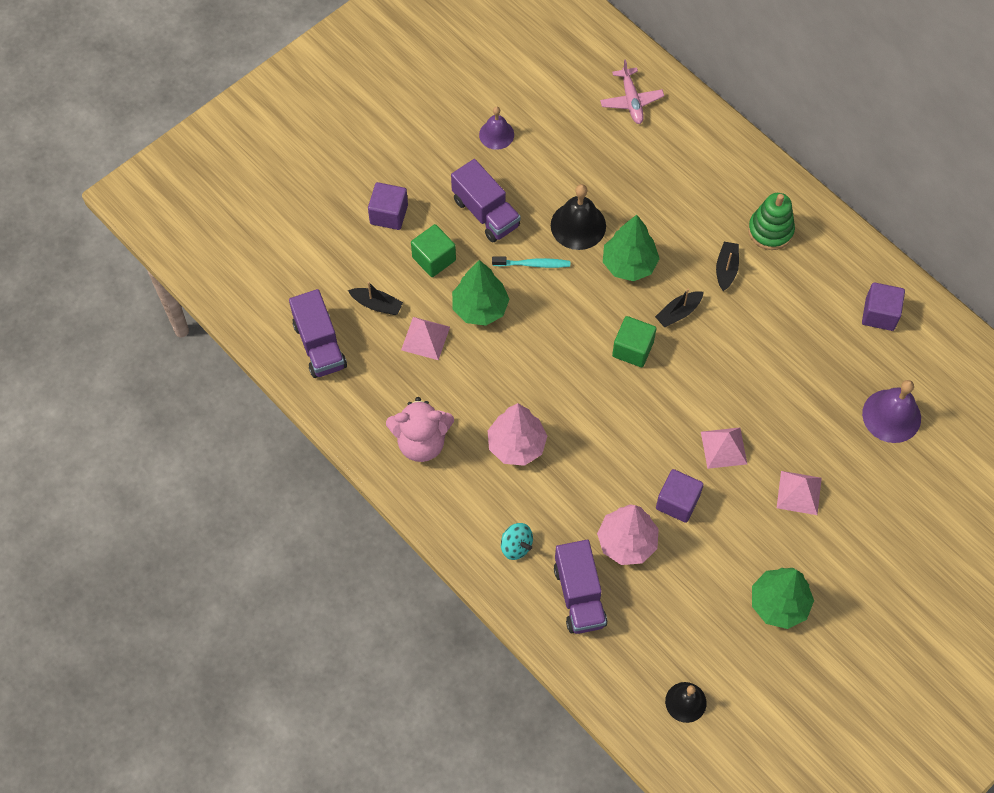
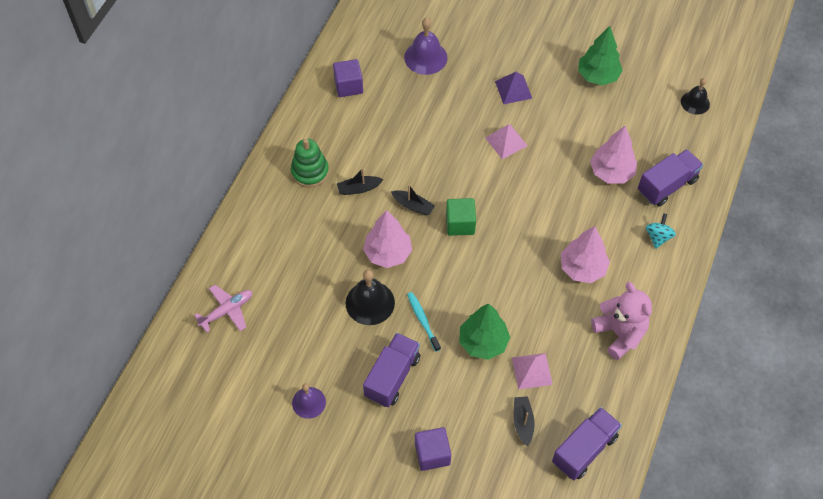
camera: 115 degrees left, 5 degrees down
green cube [411,224,456,277] -> none
green tree [603,215,660,281] -> pink tree [363,210,412,268]
purple cube [656,469,704,523] -> none
pink pyramid [777,471,822,515] -> purple pyramid [495,72,533,104]

